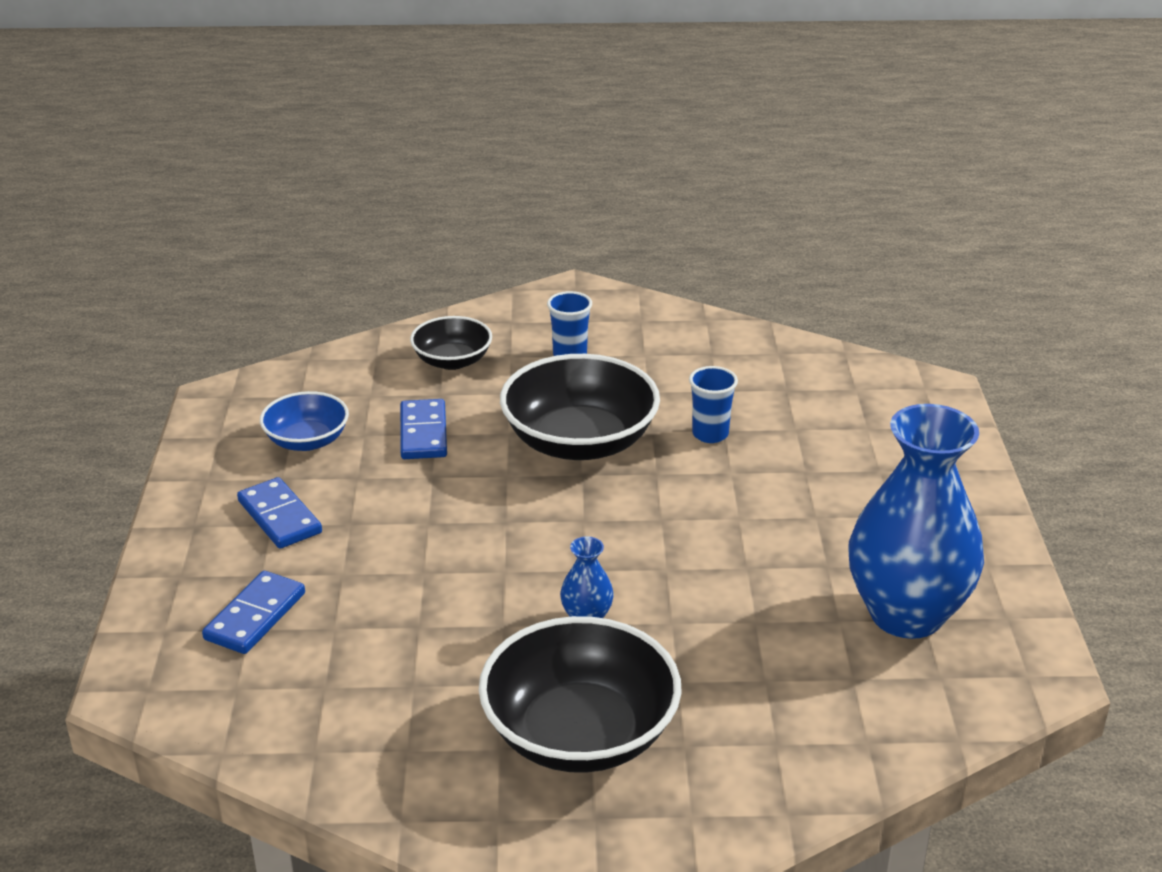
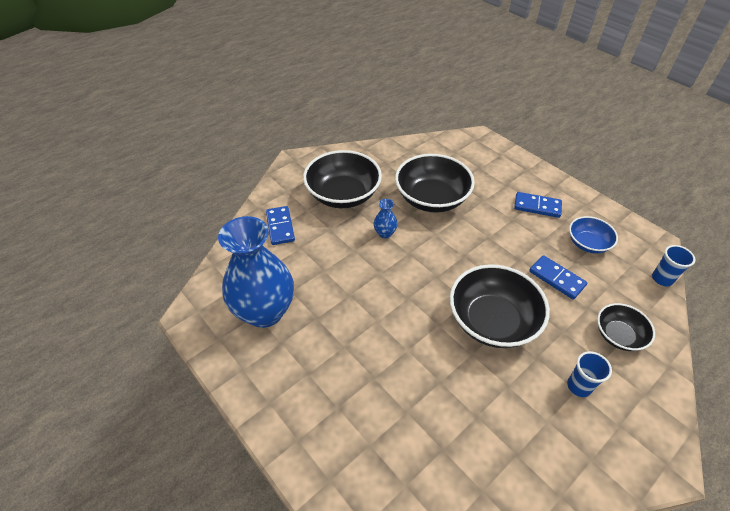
camera: 140 degrees right, 15 degrees up
blue domino [202,571,305,654] -> blue domino moved to [266,206,295,245]
blue cup [689,366,738,443] -> blue cup moved to [652,245,695,286]
none -> black bowl [395,154,475,213]

